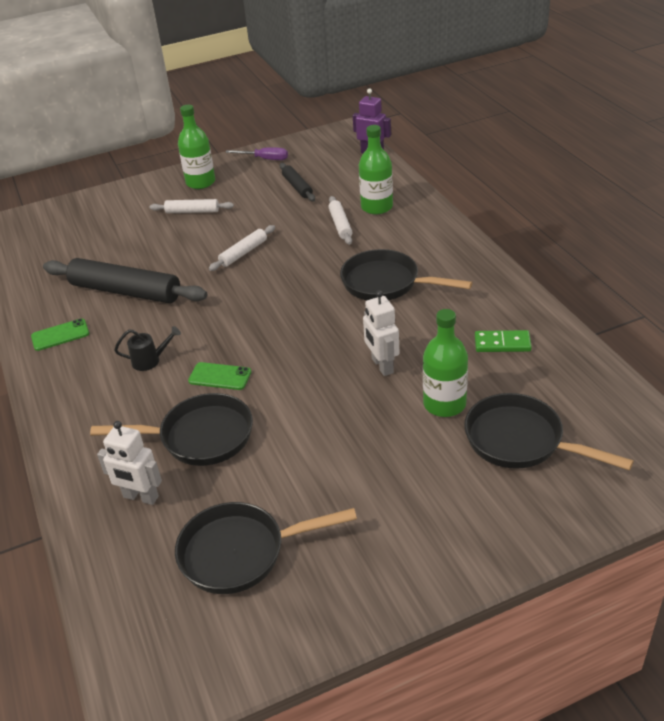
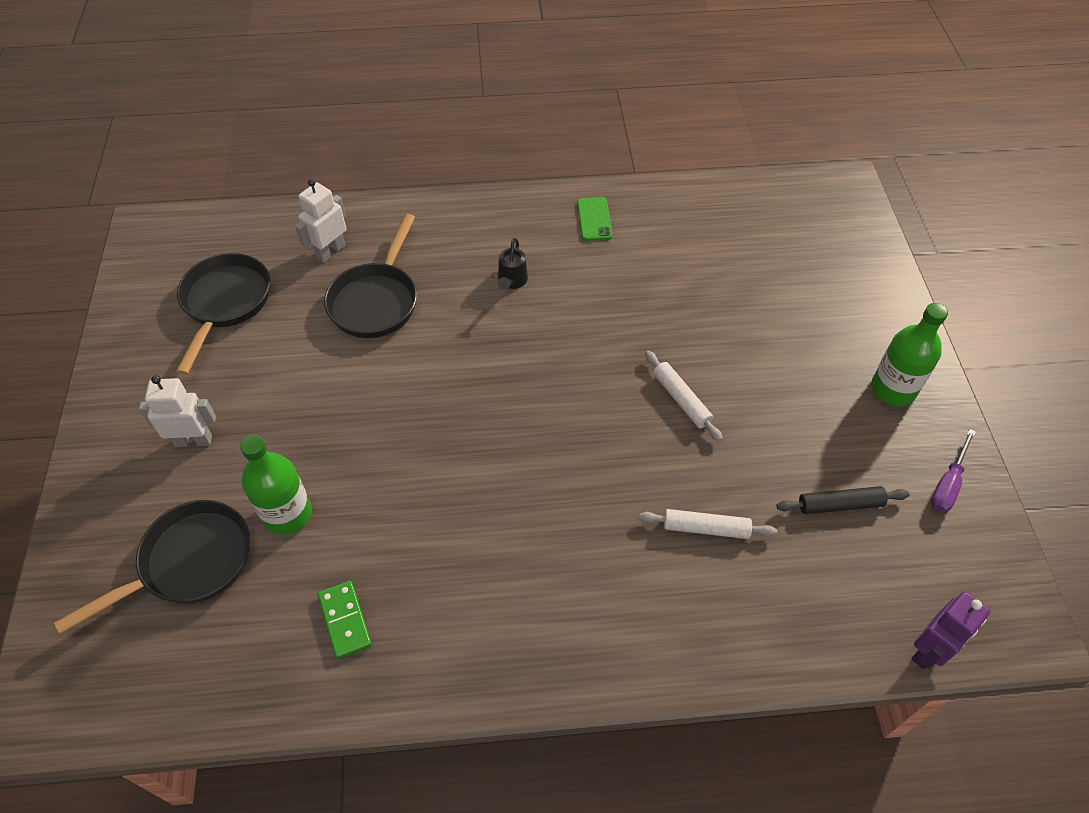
camera: 105 degrees right, 15 degrees up
black rolling pin [43,258,207,303] -> none
white rolling pin [150,199,234,213] -> none
green phone [188,362,251,390] -> none
black pan [340,249,472,300] -> none
green bottle [359,125,393,215] -> none
white robot [363,290,399,376] -> white robot moved to [139,375,216,447]
green domino [475,330,532,352] -> green domino turned 45 degrees counterclockwise [317,581,372,659]

